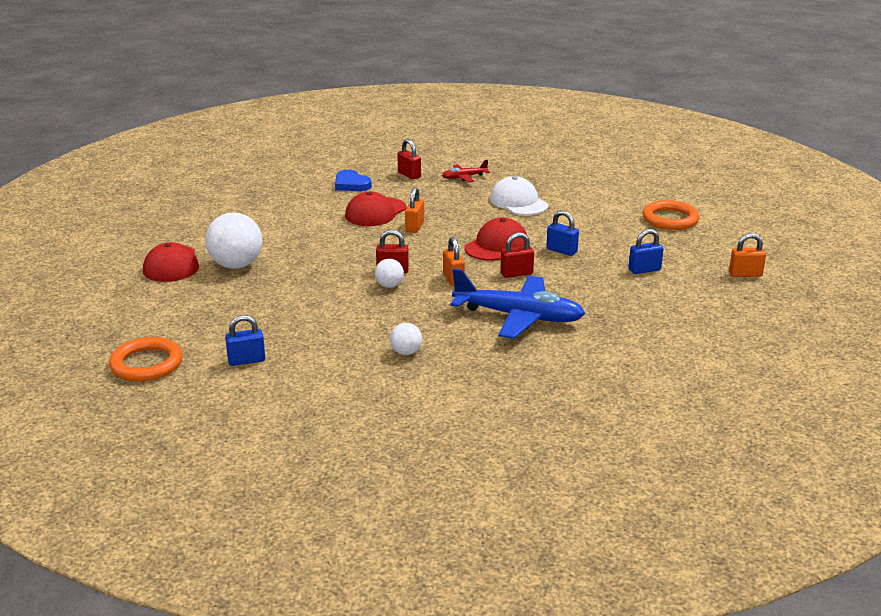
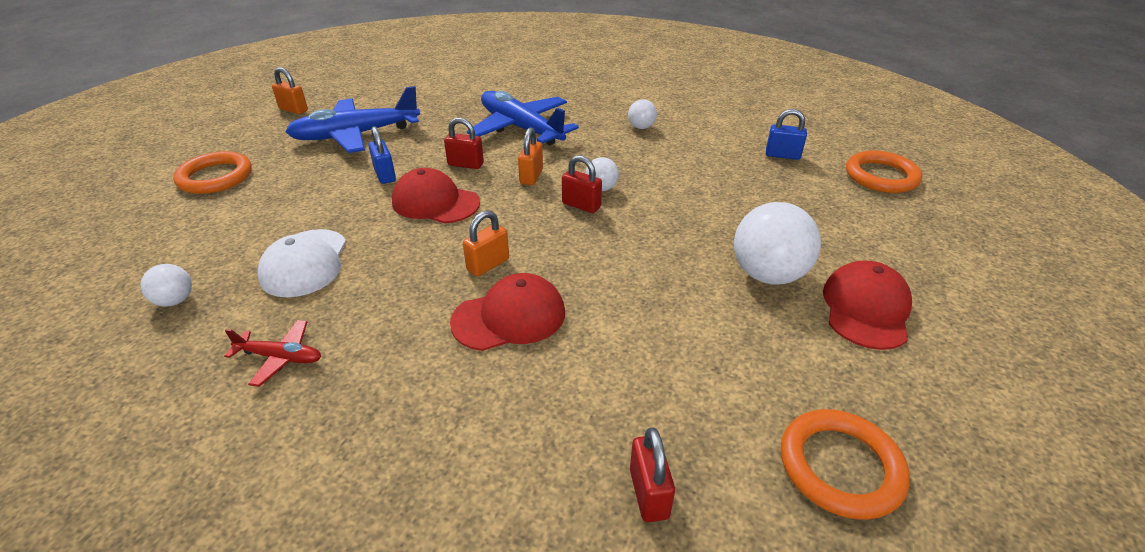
camera: 150 degrees left, 10 degrees up
blue heart [335,170,372,191] -> none
red padlock [397,139,421,180] -> red padlock moved to [630,427,675,522]
red cap [464,218,527,261] -> red cap turned 45 degrees clockwise [392,168,480,224]
blue padlock [629,229,663,274] -> blue plane [285,86,420,153]
none -> white ball [141,264,192,307]
none -> orange ring [781,409,910,520]

